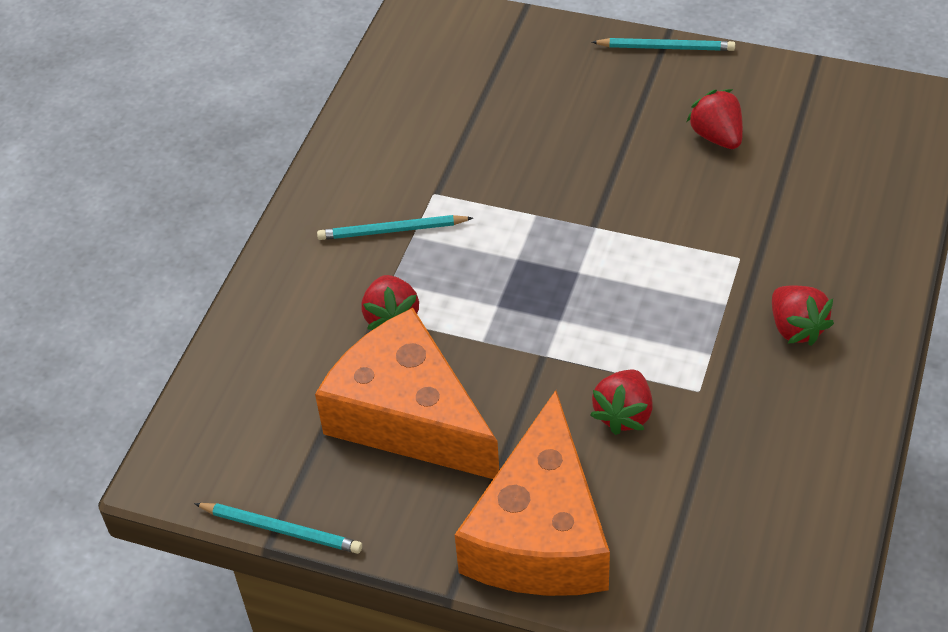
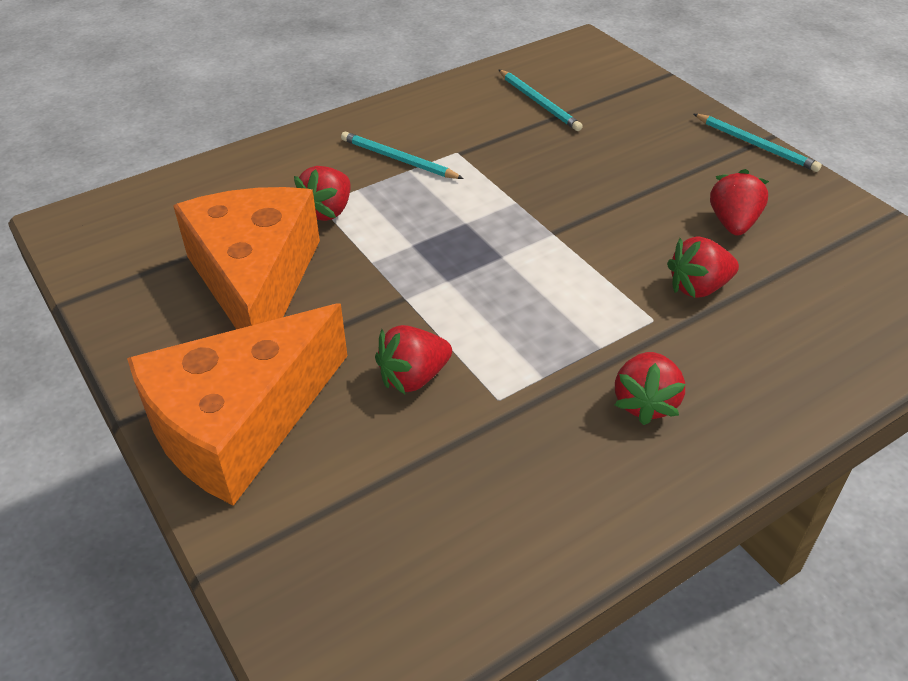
camera: 35 degrees right, 5 degrees down
turquoise pencil [194,503,362,554] -> turquoise pencil moved to [498,69,583,131]
none -> red strawberry [667,237,739,298]

